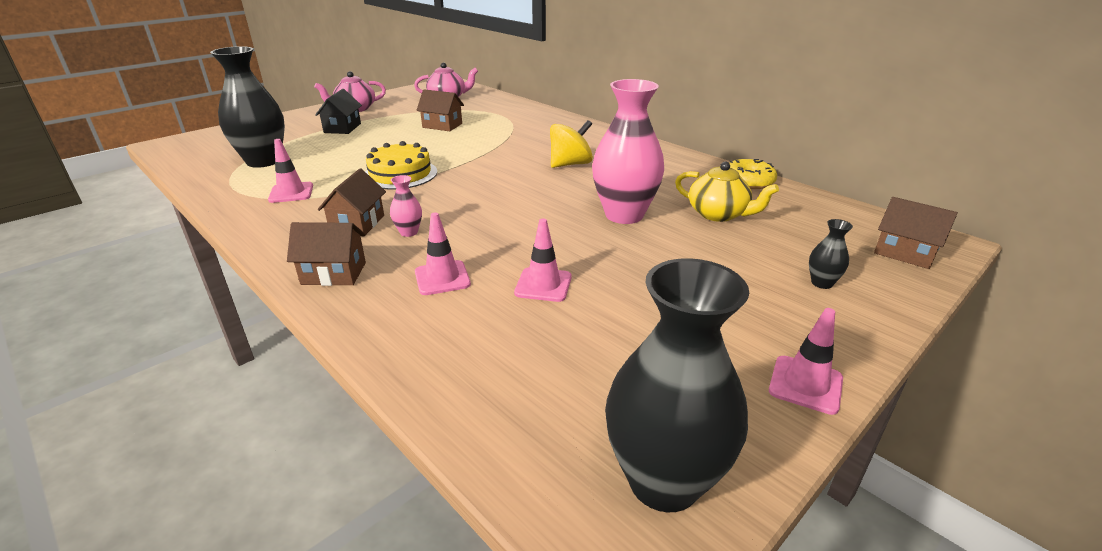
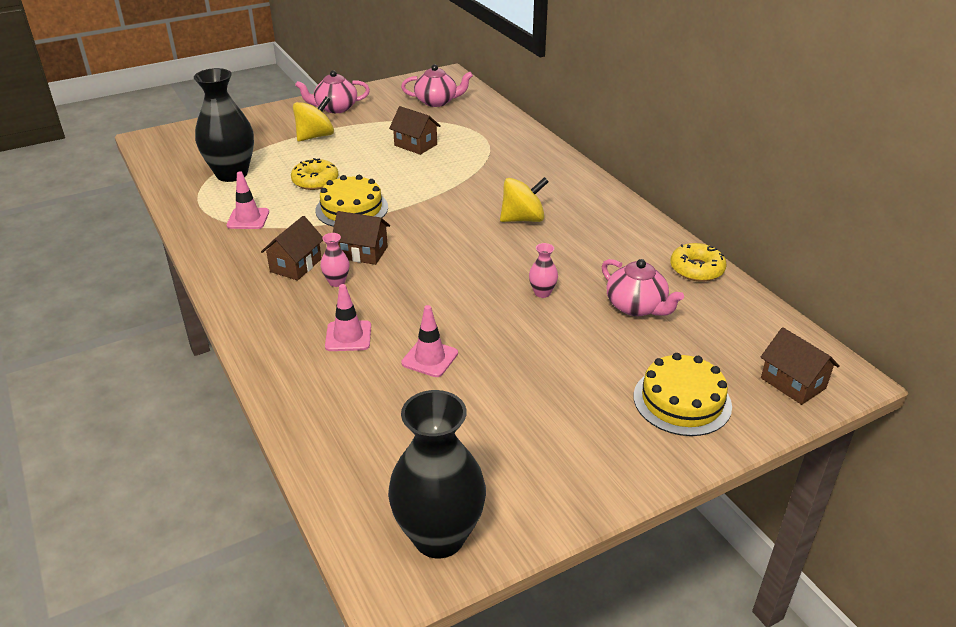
camera: 15 degrees right, 5 degrees up
brown house [287,222,366,286] -> brown house moved to [333,211,390,265]
black house [315,89,362,134] -> yellow spinning top [293,96,334,142]
pink vase [592,79,664,224] -> pink vase [529,243,558,298], size x0.43
yellow teapot [675,161,779,222] -> pink teapot [602,259,684,316]
pink traffic cone [769,308,843,415] -> none
black vase [809,219,853,289] -> yellow cake [633,353,732,436]
none -> yellow donut [291,158,338,190]

